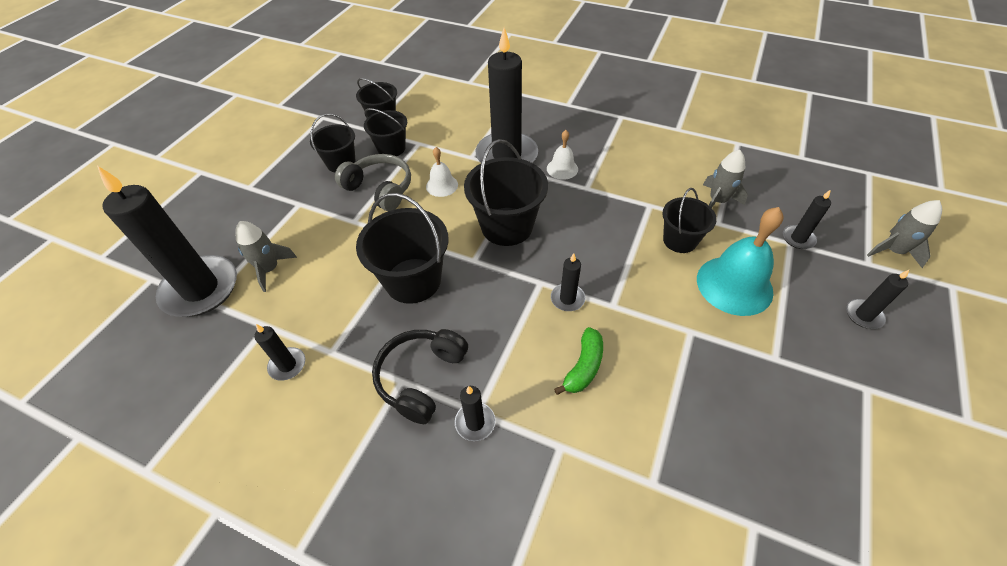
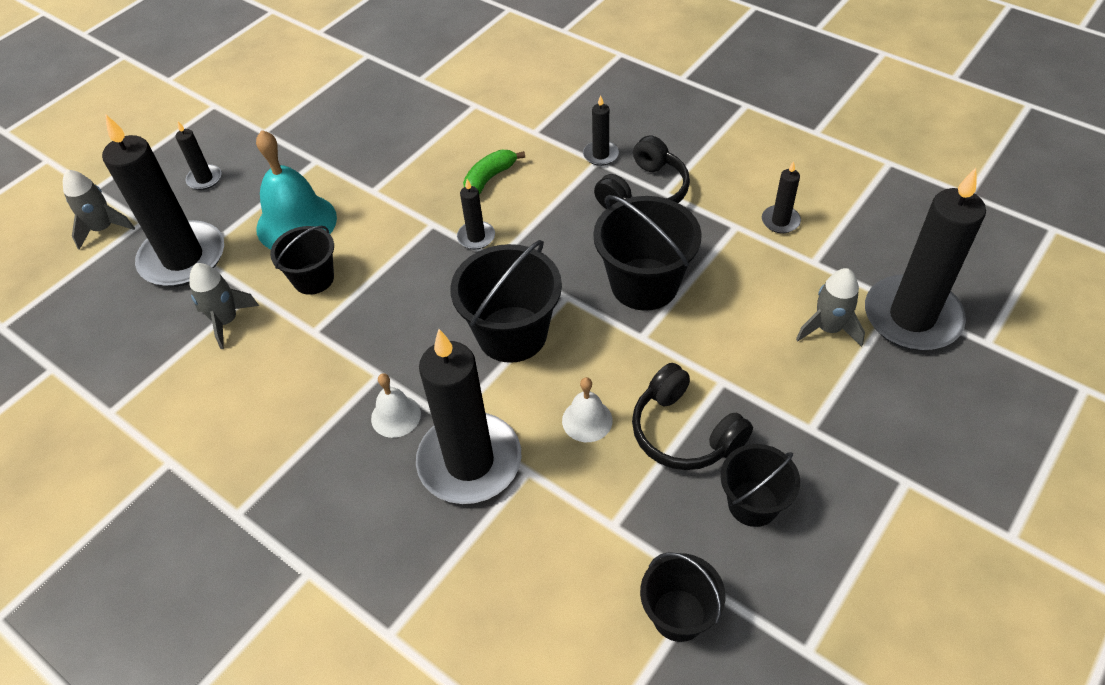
camera: 165 degrees left, 0 degrees up
grey headphones [335,154,411,211] -> black headphones [632,363,753,470]
black bucket [364,108,407,156] -> none
black candle [783,189,831,249] -> black candle [102,114,224,287], size x2.28

